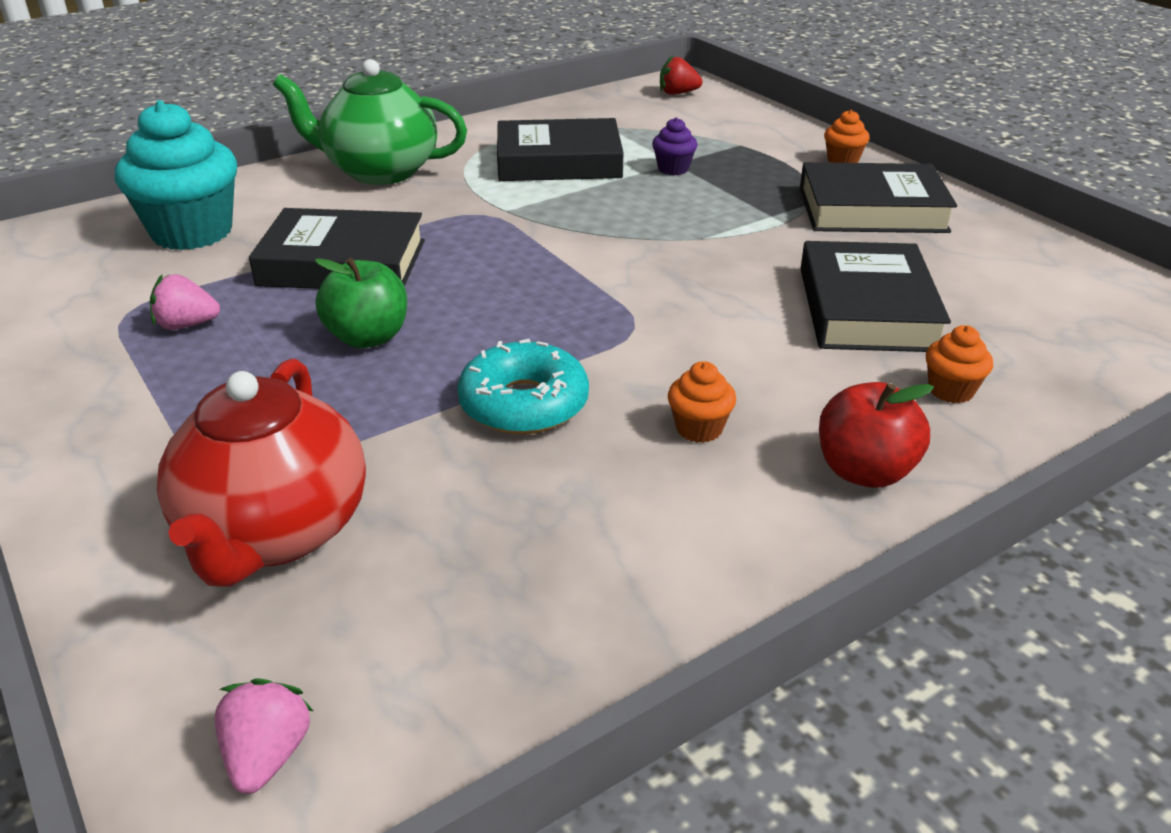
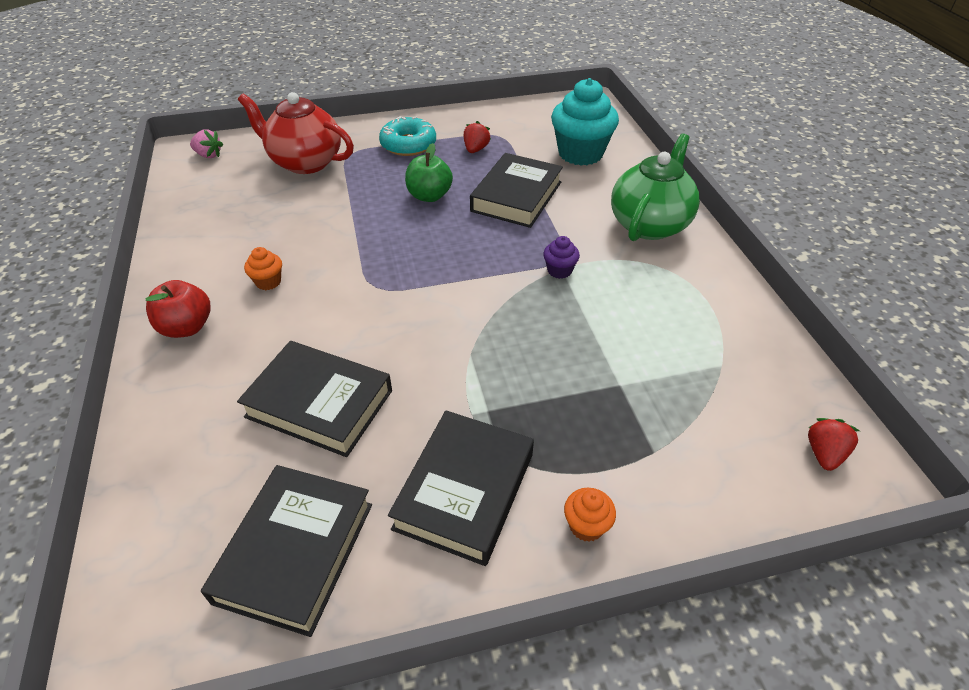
camera: 110 degrees right, 10 degrees up
pink strawberry [150,274,220,330] -> red strawberry [464,121,491,153]
turquoise donut [457,339,589,435] -> turquoise donut moved to [379,116,436,156]
black book [497,118,624,181] -> black book moved to [201,465,372,637]
purple cupcake [652,117,698,175] -> purple cupcake moved to [543,236,580,279]
orange cupcake [926,325,993,403] -> none

